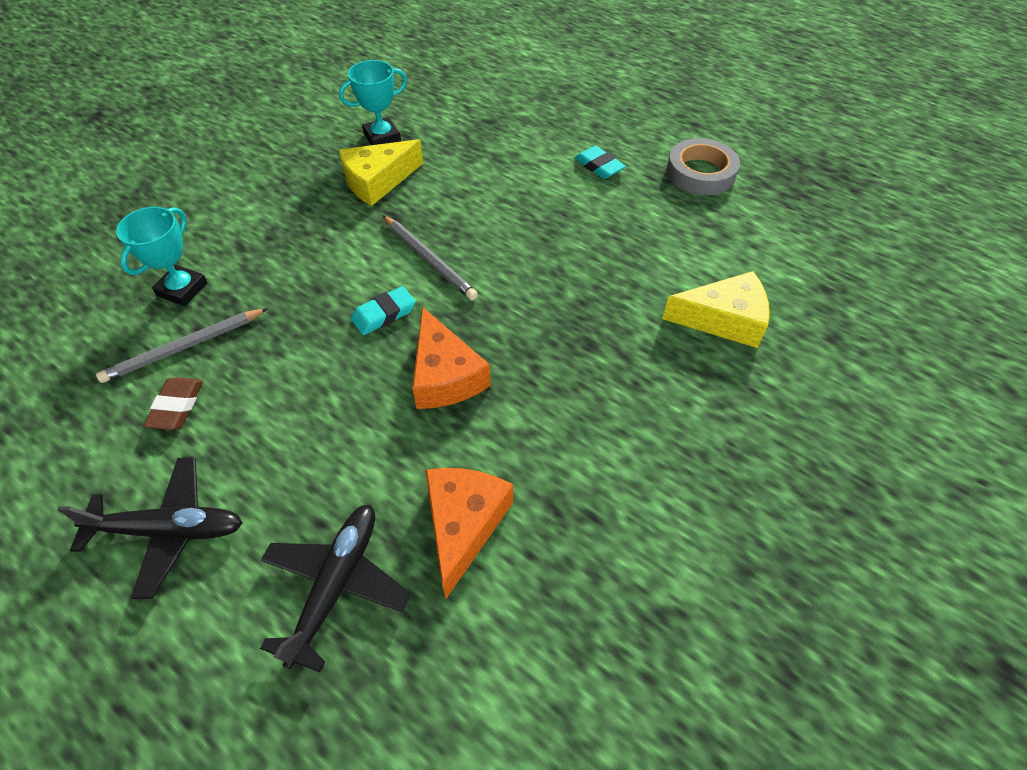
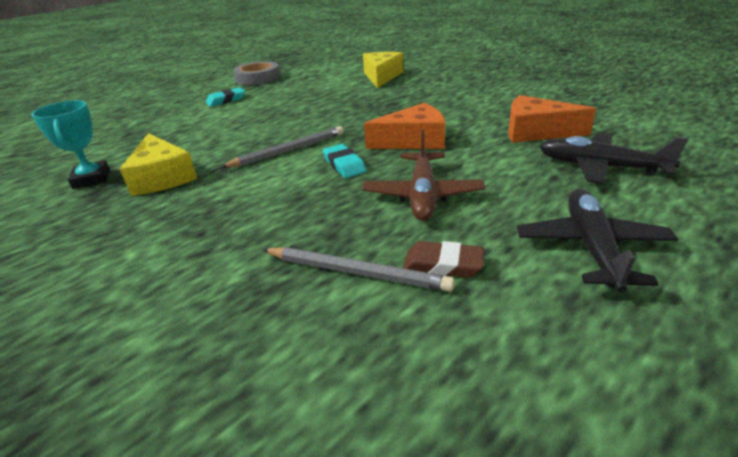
camera: 80 degrees left, 20 degrees down
grey pencil [96,308,268,383] -> grey pencil turned 45 degrees counterclockwise [262,247,455,292]
turquoise trophy [116,207,208,306] -> none
none -> brown plane [363,130,485,221]

